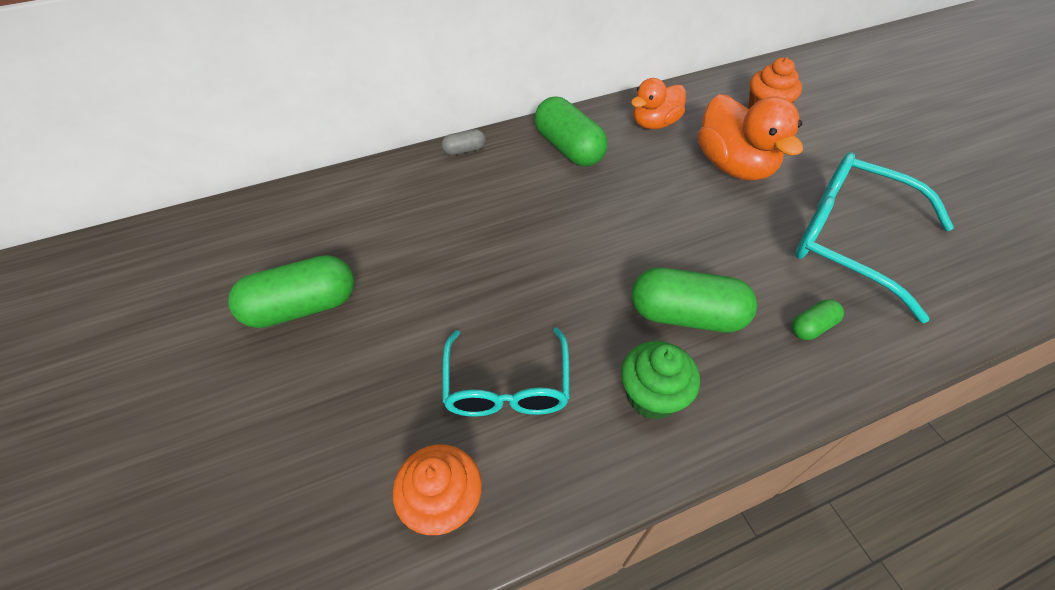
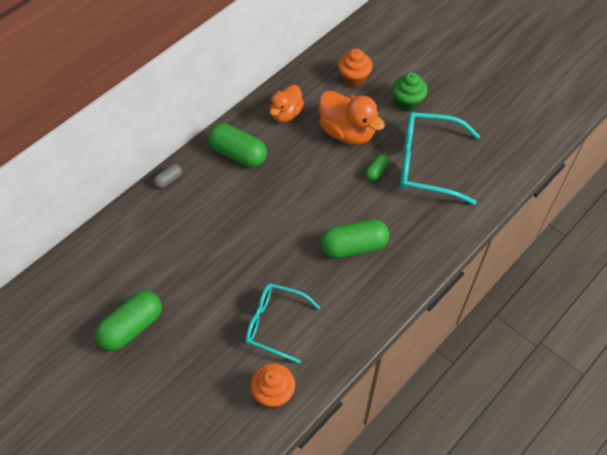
camera: 25 degrees left, 5 degrees up
turquoise glasses [442,327,570,417] -> turquoise glasses turned 135 degrees clockwise [246,283,321,363]
green cupcake [621,341,700,419] -> green cupcake moved to [392,72,428,112]
green capsule [792,299,844,340] -> green capsule moved to [365,155,389,181]

